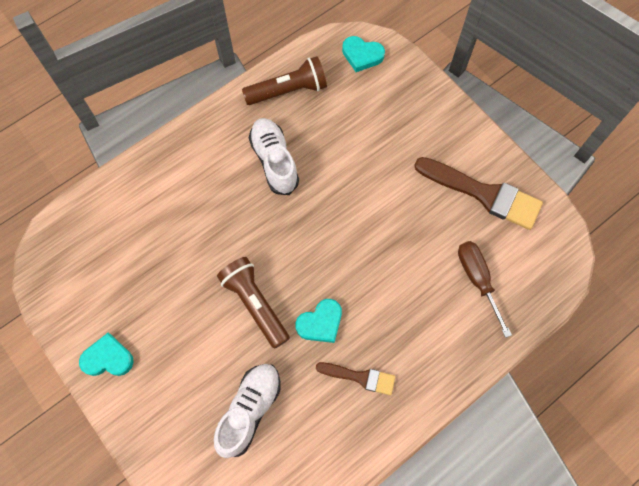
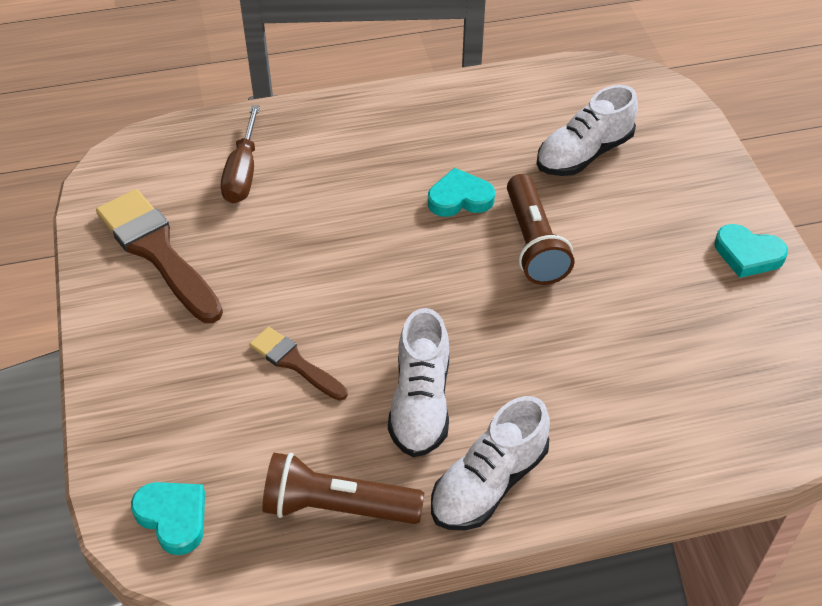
camera: 155 degrees left, 20 degrees down
brown brush [316,362,395,395] -> brown brush moved to [249,327,348,401]
none -> white shoe [431,396,550,530]

